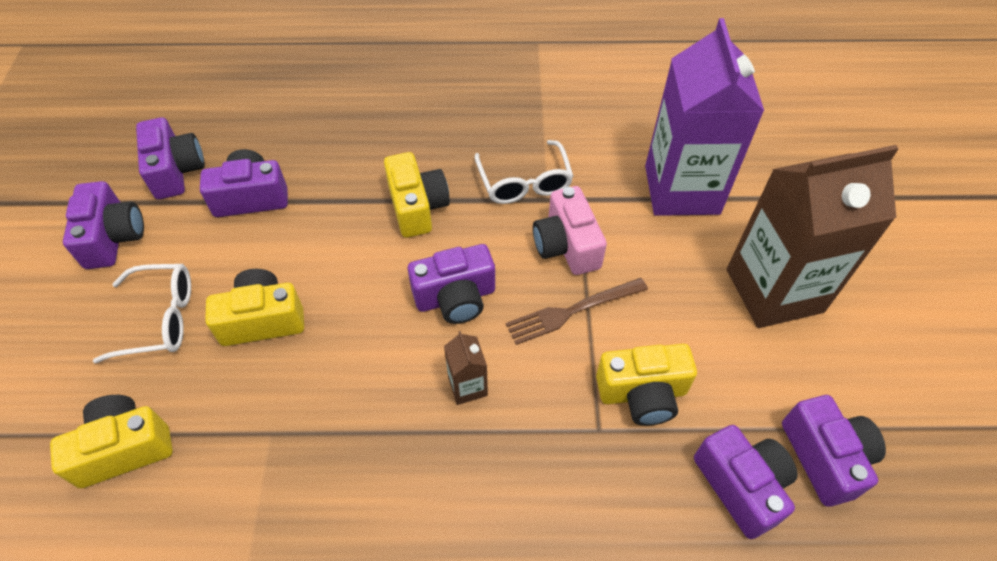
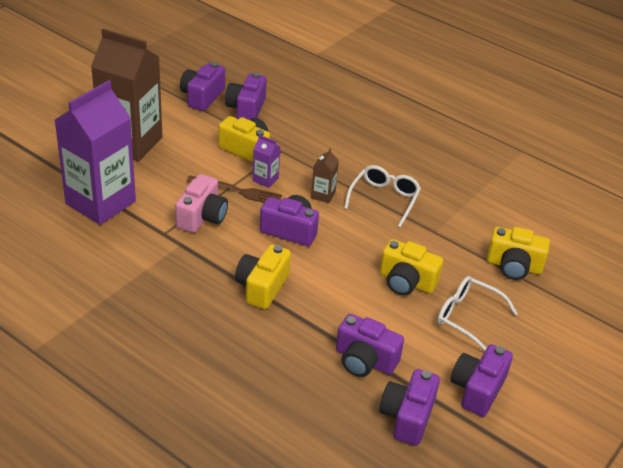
camera: 145 degrees left, 15 degrees down
white glasses [475,140,573,204] -> white glasses moved to [344,165,421,227]
none -> purple carton [252,135,280,188]

